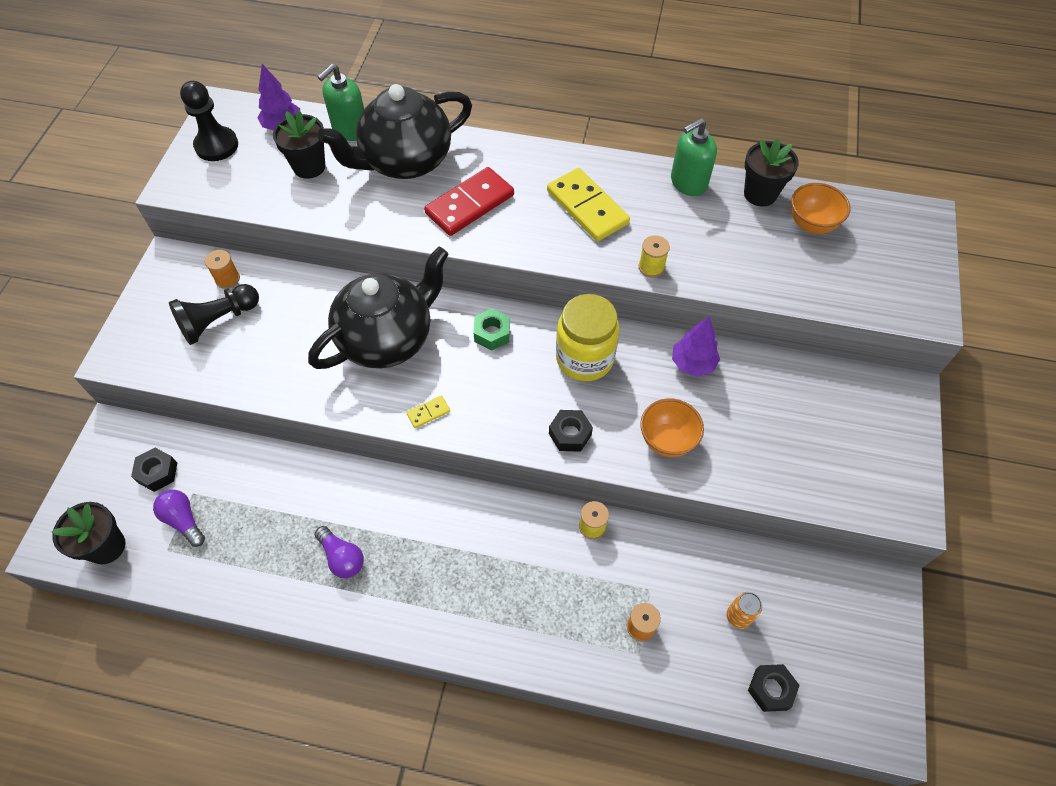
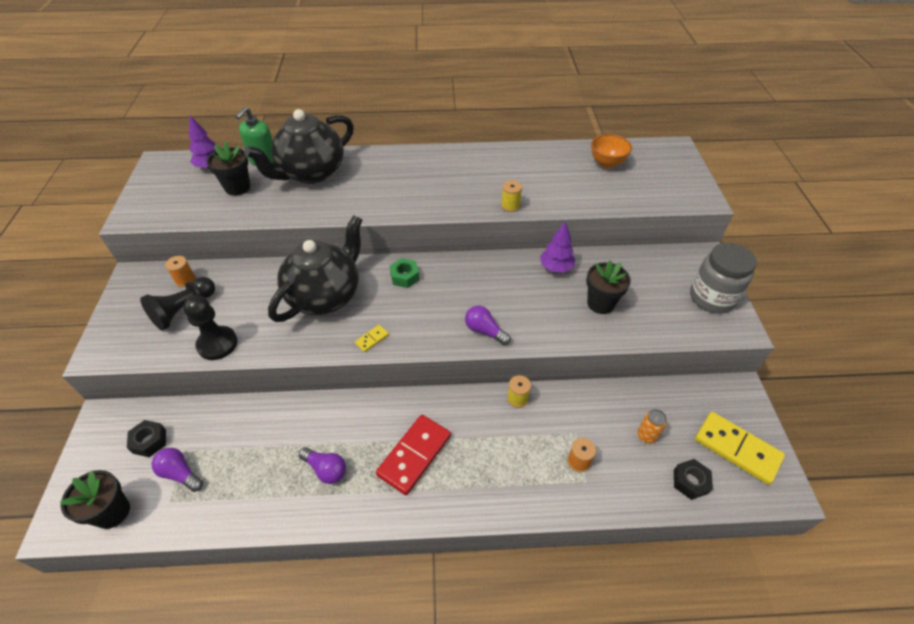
camera: 15 degrees left, 10 degrees down
black pawn [180,81,238,161] -> black pawn moved to [183,295,238,360]
red domino [424,167,514,236] -> red domino moved to [376,415,451,495]
yellow domino [547,168,630,241] -> yellow domino moved to [695,412,785,485]
black nut [549,410,593,452] -> purple light bulb [465,306,511,345]
yellow jar [556,294,620,381] -> none
orange bowl [640,398,704,457] -> none
green soap dispenser [671,118,717,196] -> none
black flower pot [744,138,799,207] -> black flower pot moved to [586,260,631,314]
none -> grey jar [690,243,757,314]

